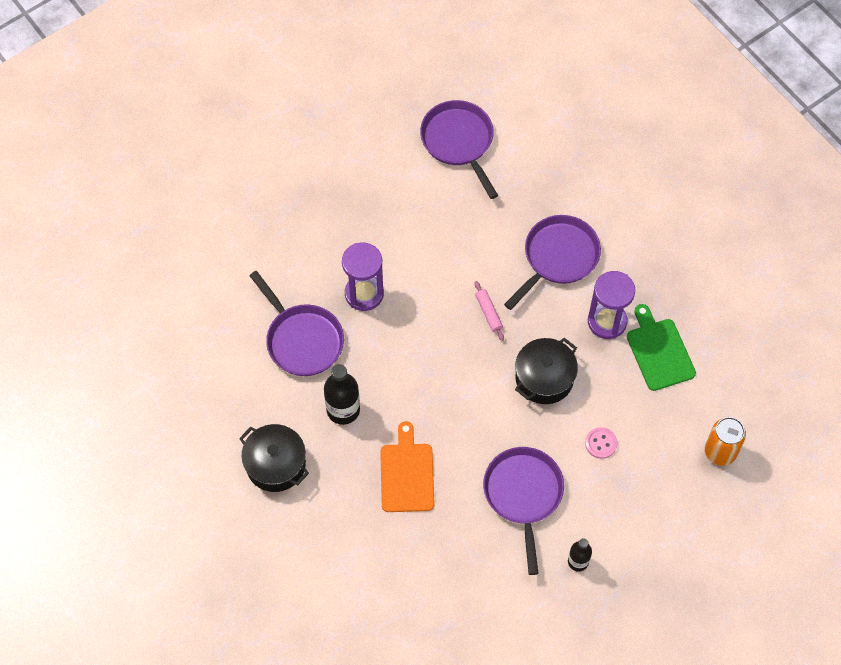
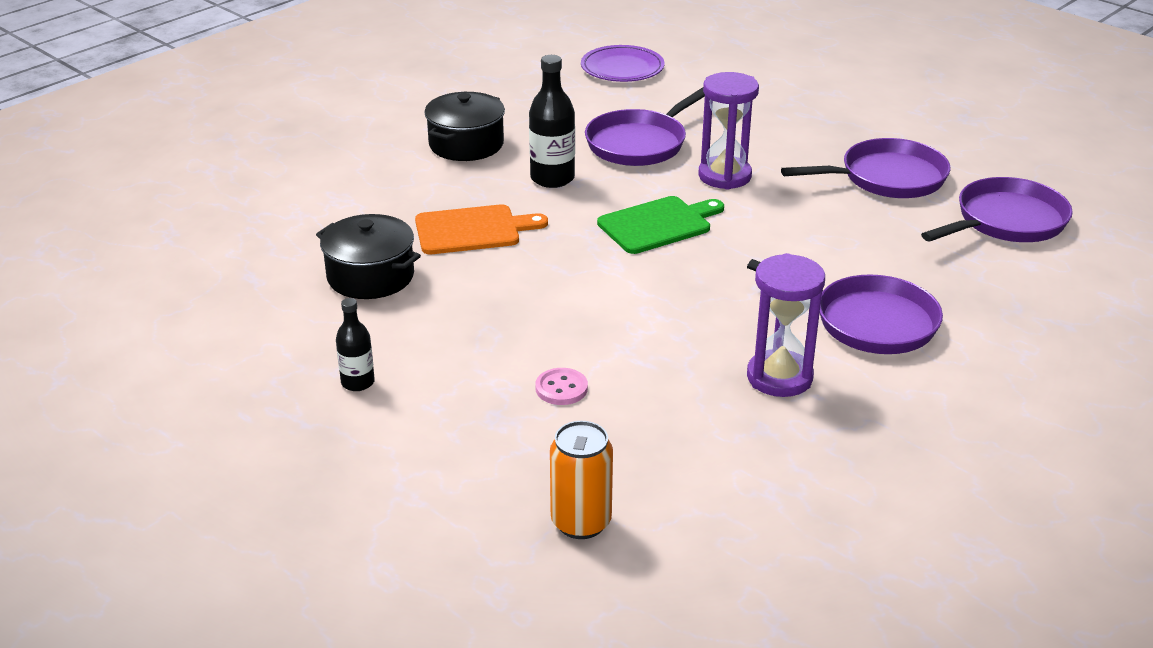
camera: 80 degrees right, 30 degrees down
pink rolling pin [474,281,504,341] -> none
purple pan [483,447,564,575] -> purple pan moved to [781,138,951,198]
black pot [515,338,578,404] -> black pot moved to [316,214,421,299]
green cutting board [627,304,696,391] -> green cutting board moved to [597,196,724,254]
none -> purple plate [581,45,665,82]

